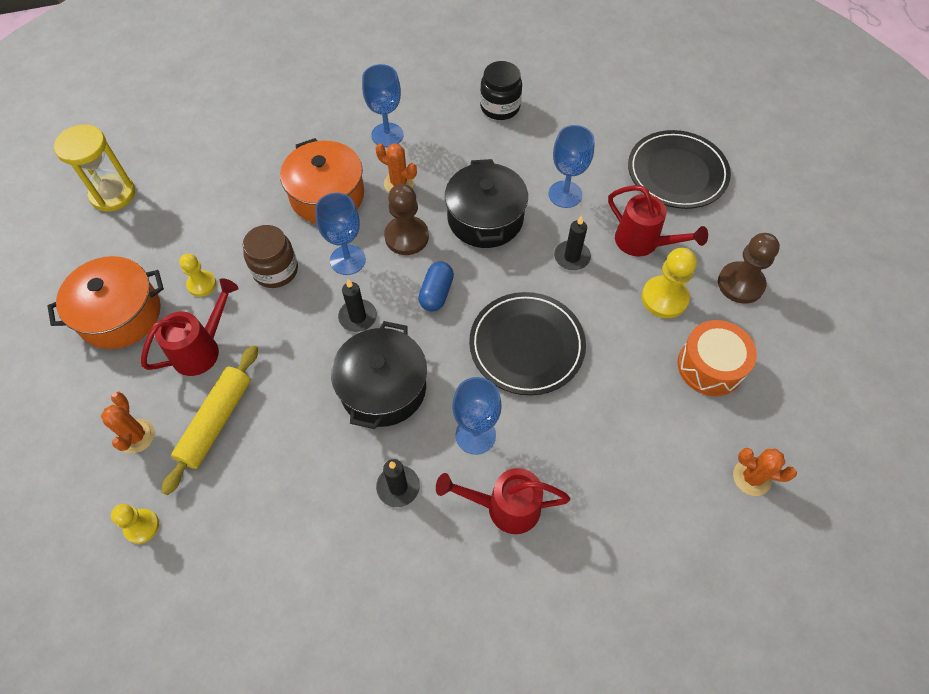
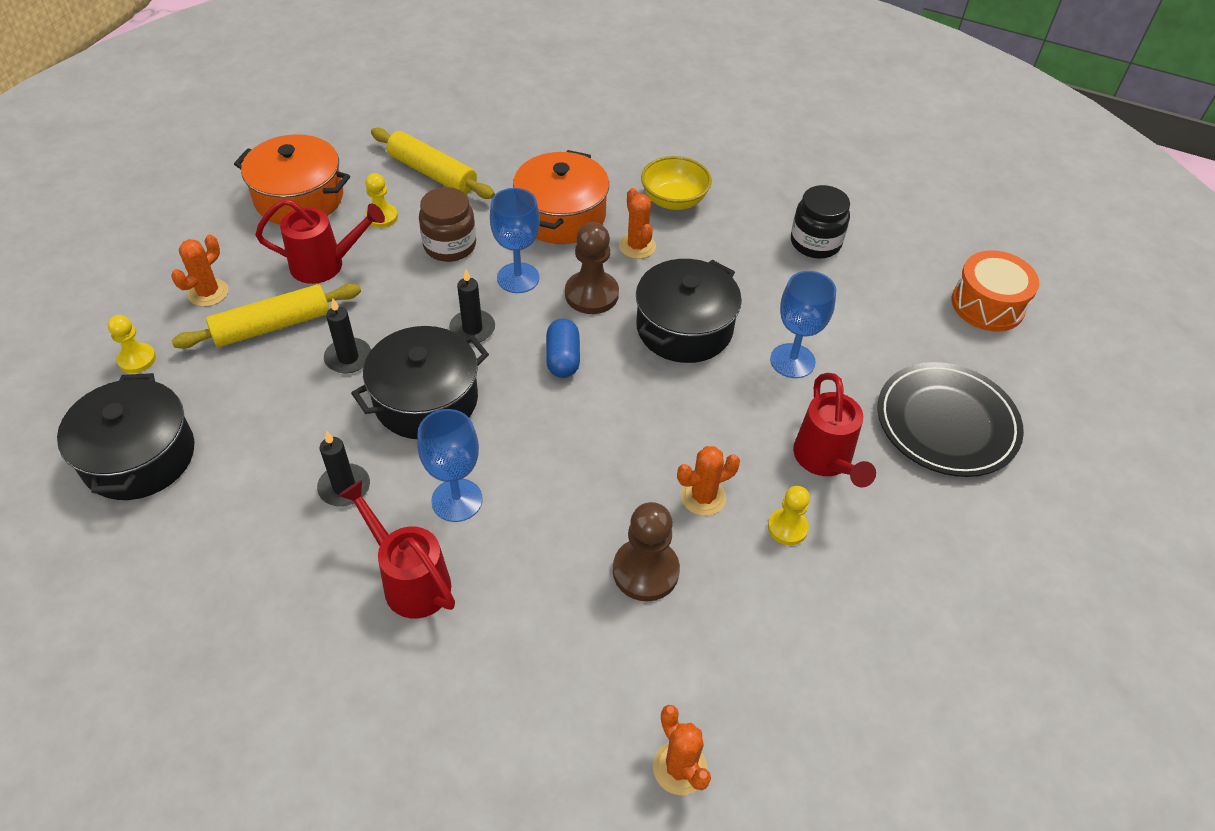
camera: 40 degrees right, 10 degrees down
yellow hourglass [54,124,135,212] -> none
blue goblet [362,64,404,147] -> yellow bowl [641,156,712,210]
blue capsule [418,261,454,312] -> blue capsule turned 60 degrees counterclockwise [546,318,580,378]
black plate [469,292,586,395] -> none
black candle [554,215,591,270] -> black candle moved to [324,298,371,373]
yellow pawn [641,248,697,318] -> yellow pawn [768,486,810,545], size x0.62
orange drum [678,320,757,396] -> orange drum moved to [952,250,1039,332]
brown pawn [718,233,780,304] -> brown pawn moved to [613,502,680,601]
none -> black pot [57,373,195,500]
none -> yellow rolling pin [371,128,495,199]
none -> orange cactus [677,446,740,516]

